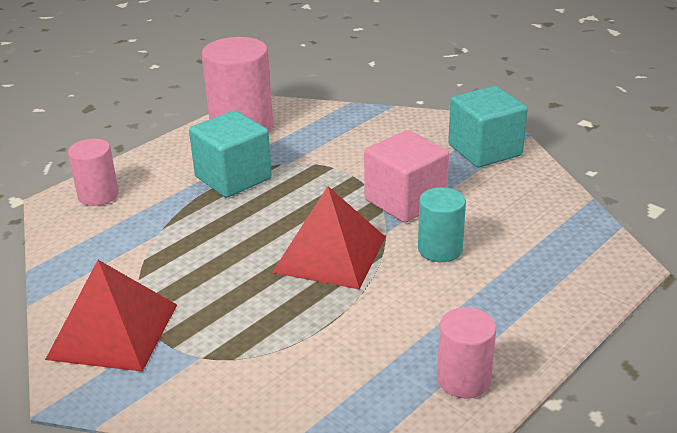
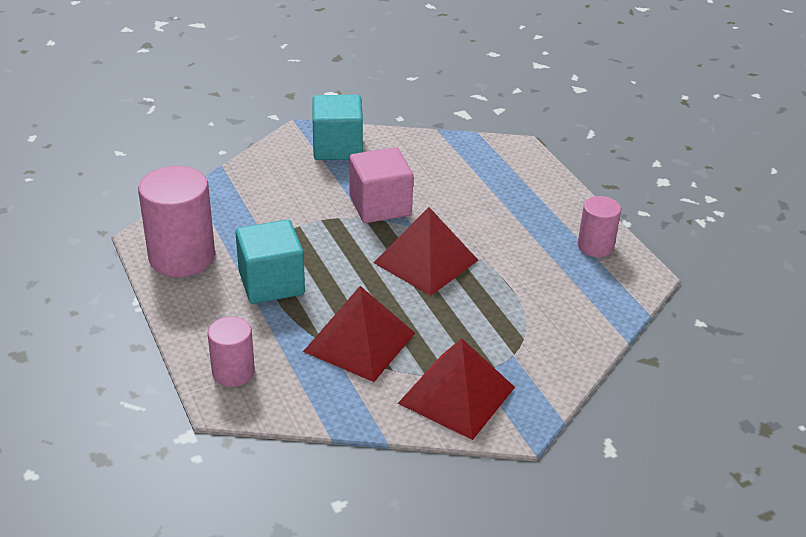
camera: 70 degrees left, 5 degrees up
turquoise cylinder [418,187,466,262] -> none
none -> red pyramid [303,286,415,382]

